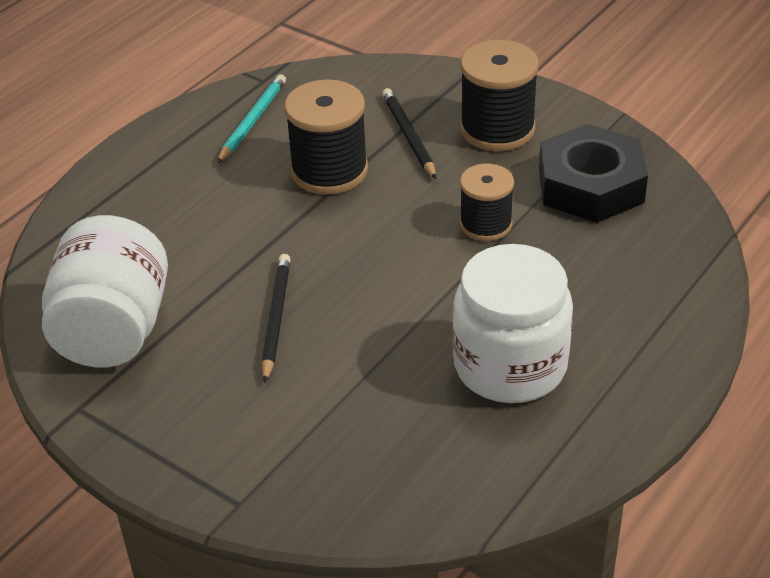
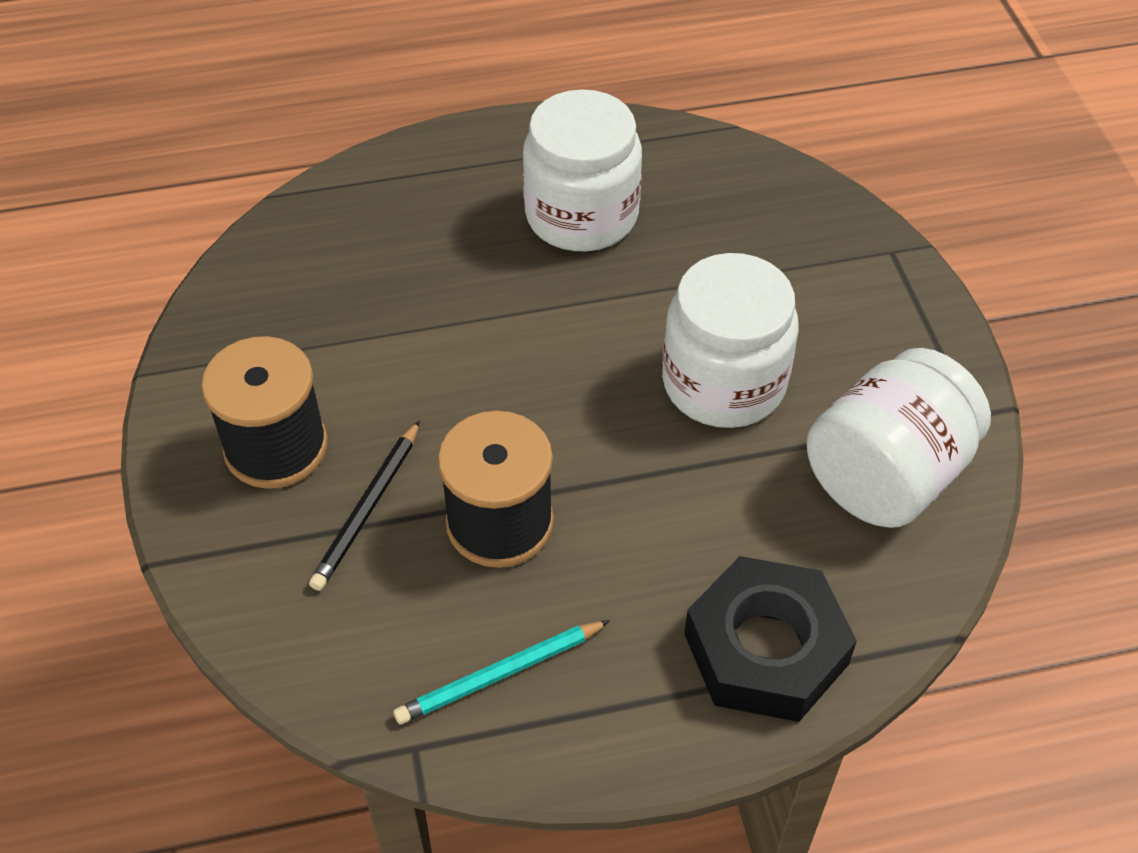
camera: 140 degrees left, 10 degrees up
black pencil [261,254,291,383] -> white jar [662,253,799,428]
black spool [460,164,514,241] -> none
black nut [539,124,648,223] -> black nut moved to [684,556,857,722]

